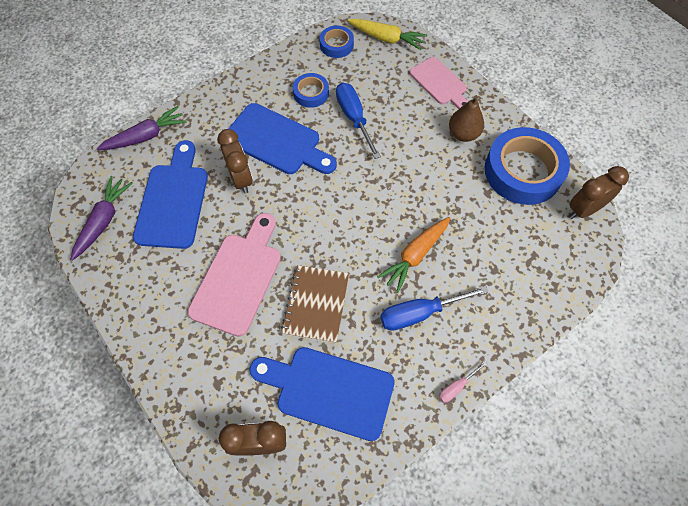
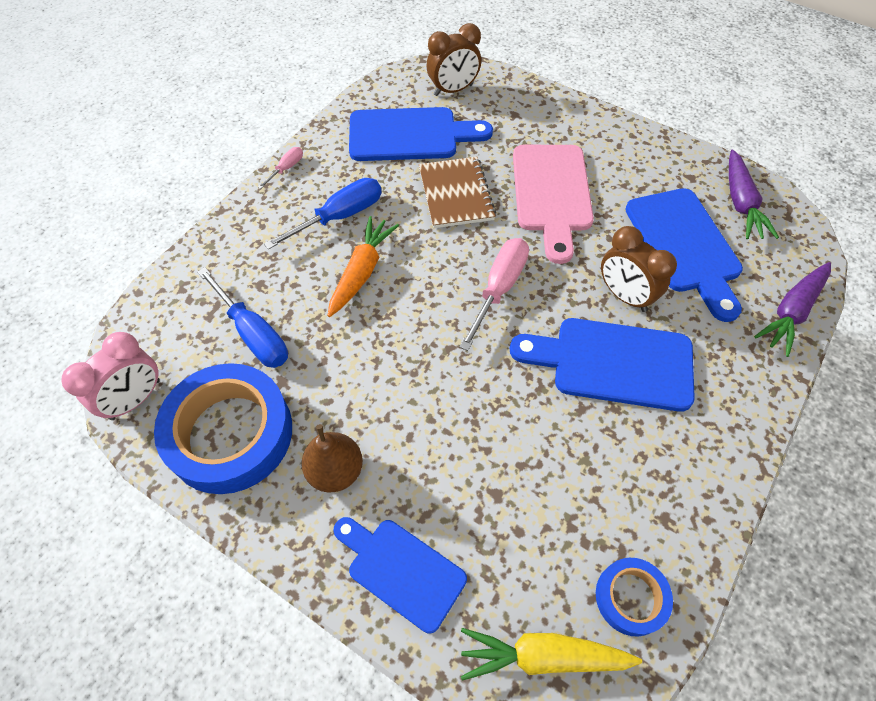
camera: 160 degrees right, 5 degrees down
blue tape [293,73,329,108] -> none
blue screwdriver [336,83,381,159] -> blue screwdriver moved to [198,267,288,368]
pink cutting board [409,57,468,109] -> blue cutting board [334,517,467,633]
brown clock [569,166,629,219] -> pink clock [61,332,160,420]
none -> pink screwdriver [459,238,529,351]

